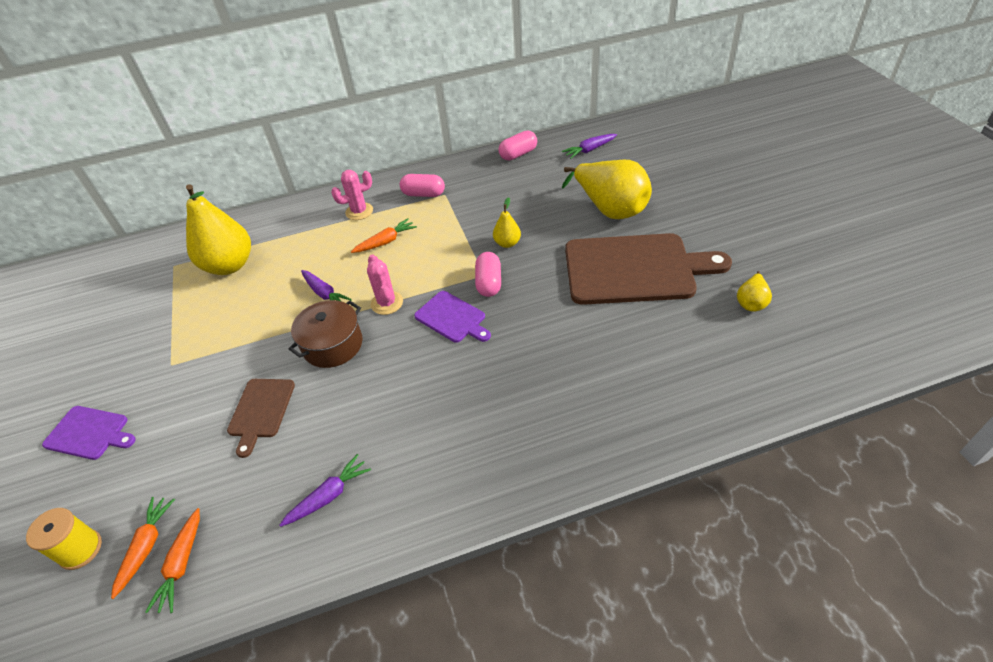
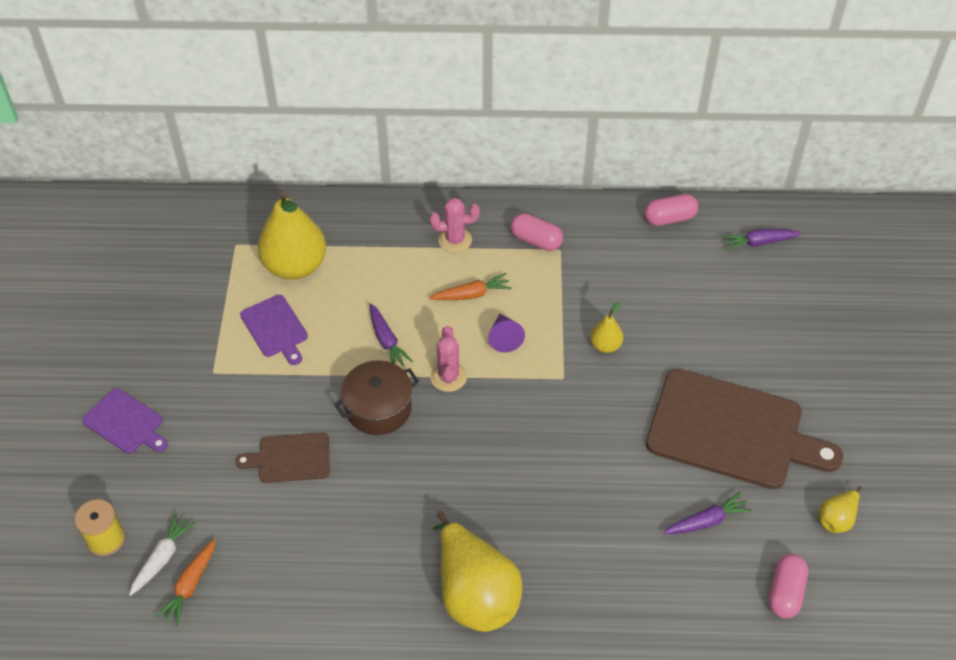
camera: 15 degrees right, 5 degrees up
orange carrot [111,497,175,599] -> white carrot [129,513,196,596]
brown cutting board [227,379,295,458] -> brown cutting board turned 60 degrees clockwise [235,432,330,483]
purple carrot [280,454,371,527] -> purple carrot moved to [663,492,752,534]
purple cutting board [414,291,491,343] -> purple cutting board moved to [240,295,308,365]
pink capsule [475,252,501,297] -> pink capsule moved to [769,554,808,619]
yellow pear [562,160,652,219] -> yellow pear moved to [433,511,523,632]
none -> purple cone [488,314,525,353]

